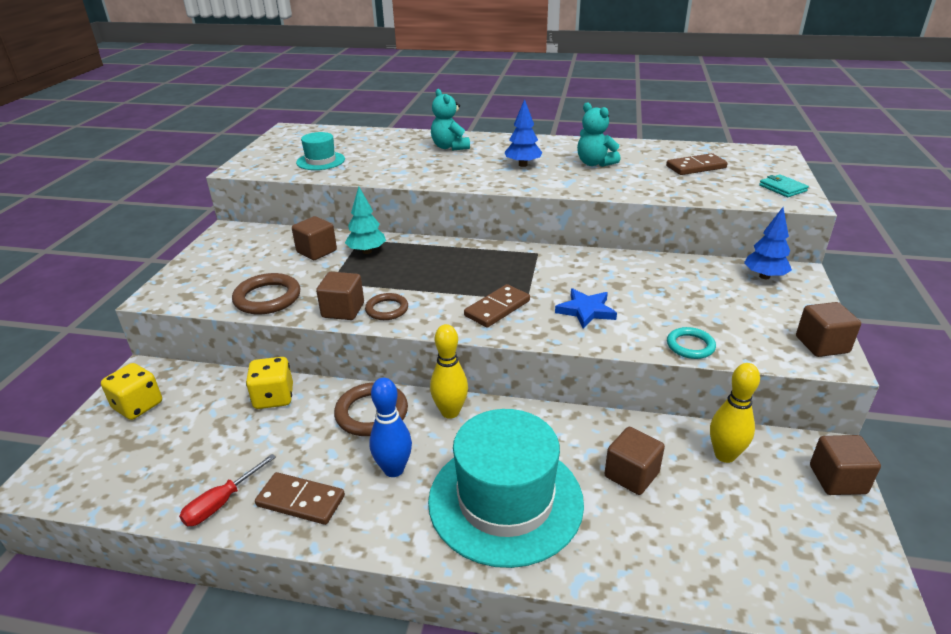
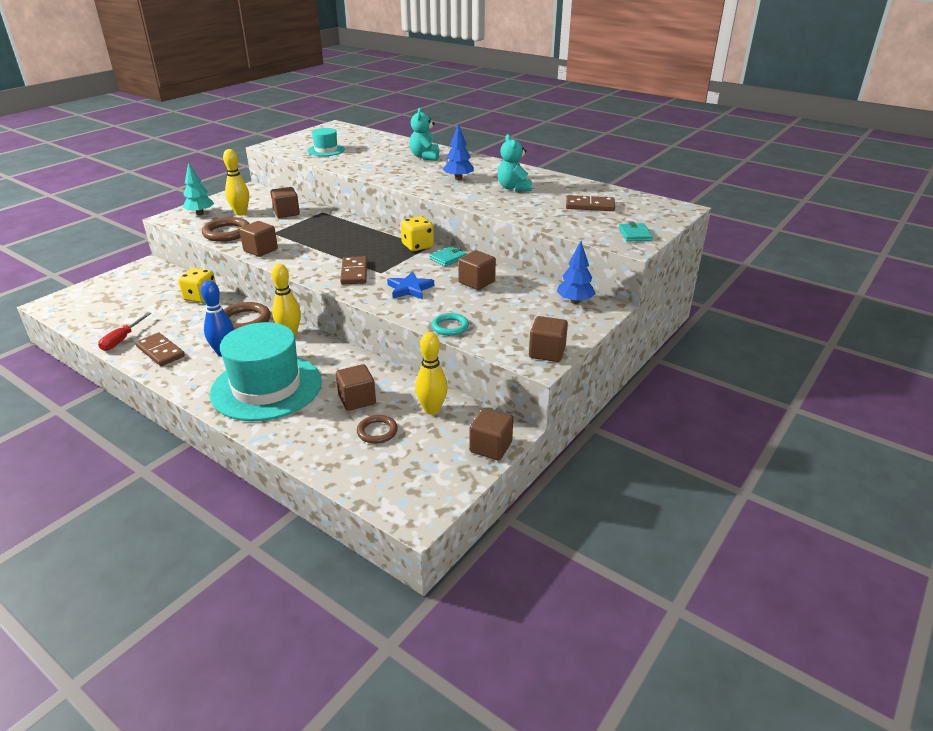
camera: 25 degrees right, 0 degrees up
yellow dice [101,363,162,420] -> yellow dice moved to [401,216,434,251]
red screwdriver [179,454,276,526] -> red screwdriver turned 45 degrees counterclockwise [98,313,151,351]
turquoise tree [345,186,386,254] -> turquoise tree moved to [182,162,214,215]
brown ring [365,293,408,320] -> brown ring moved to [357,415,398,444]
brown domino [464,284,530,327] -> brown domino turned 75 degrees counterclockwise [340,256,367,284]
none -> yellow bowling pin [223,149,249,215]
none -> turquoise wallet [430,246,467,266]
none -> brown cube [458,250,496,290]

